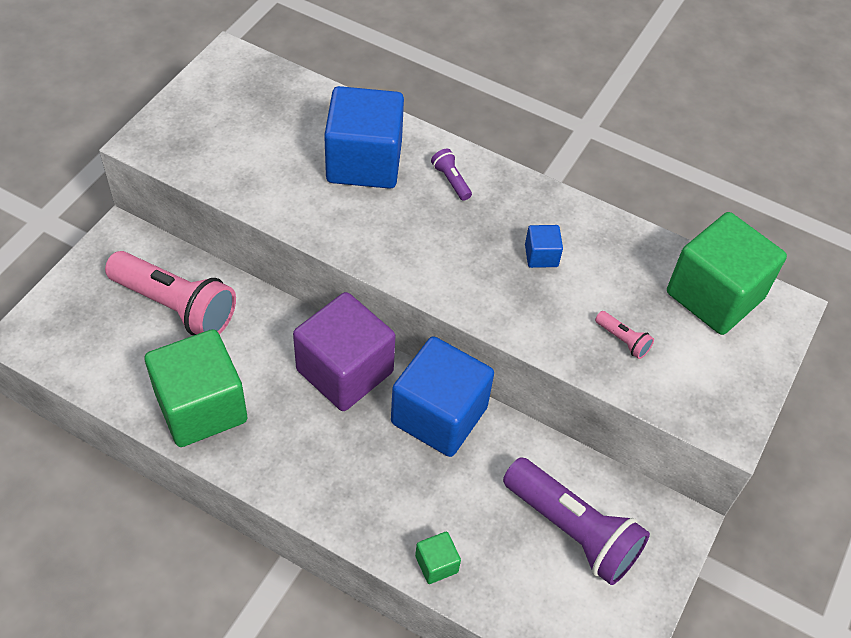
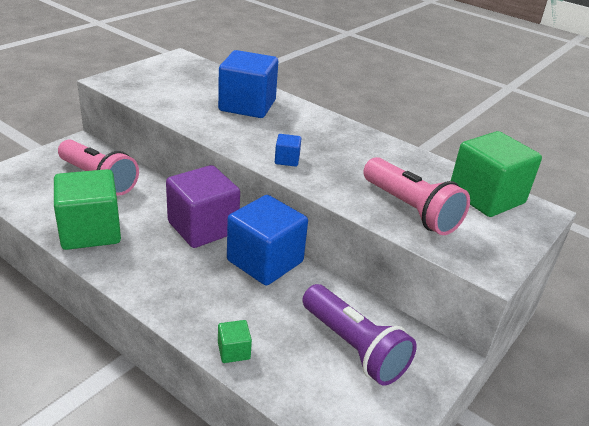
camera: 10 degrees right, 20 degrees down
purple flashlight [431,149,472,201] -> none
blue cube [525,225,563,268] -> blue cube moved to [275,134,301,167]
pink flashlight [595,311,654,359] -> pink flashlight [363,157,470,235], size x2.42

